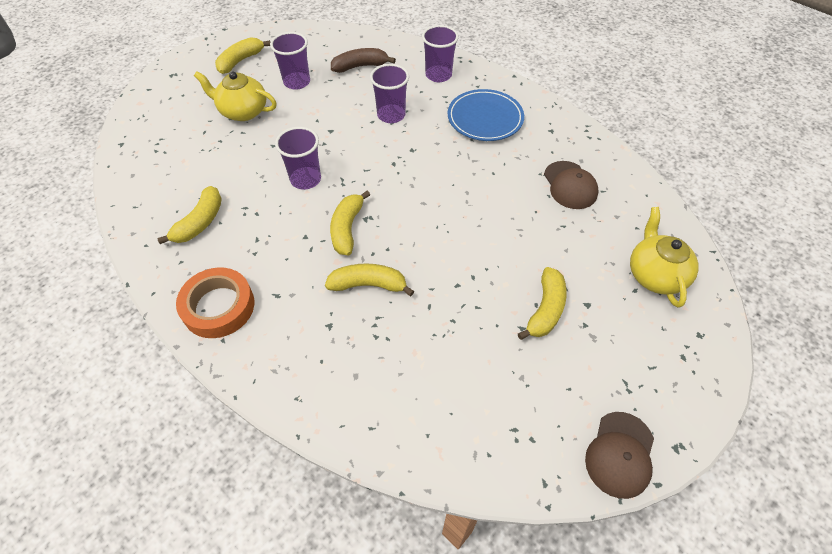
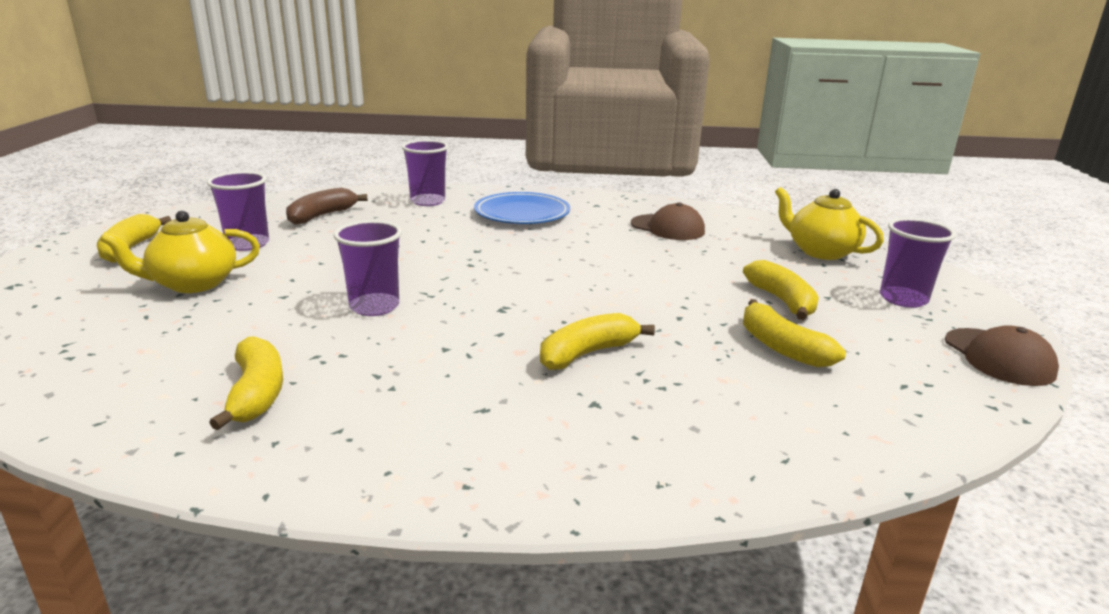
camera: 40 degrees left, 30 degrees down
orange tape [176,267,254,338] -> none
yellow banana [330,191,370,255] -> yellow banana moved to [743,299,846,367]
purple cup [370,64,409,123] -> purple cup moved to [880,218,956,308]

